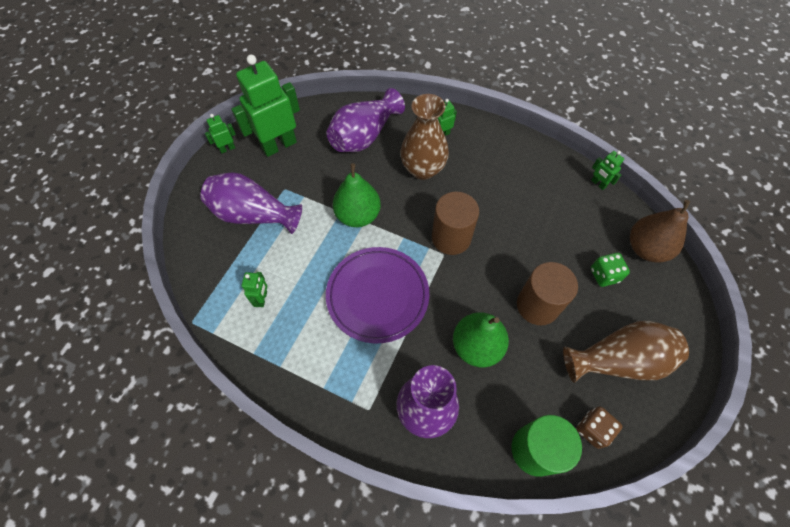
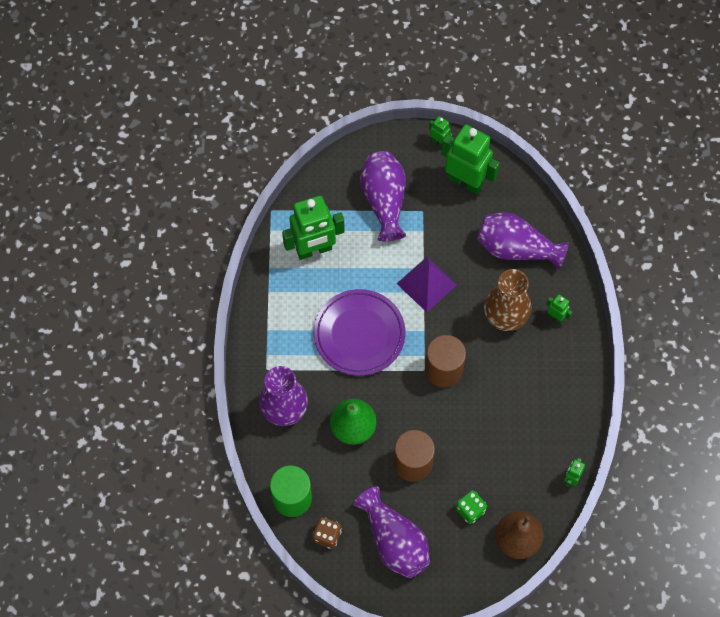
camera: 65 degrees right, 5 degrees up
green robot [242,272,267,307] -> green robot [282,196,345,260], size x2.26
green pear [333,163,381,227] -> purple pyramid [397,257,457,312]
brown vase [563,321,689,383] -> purple vase [354,486,430,578]

